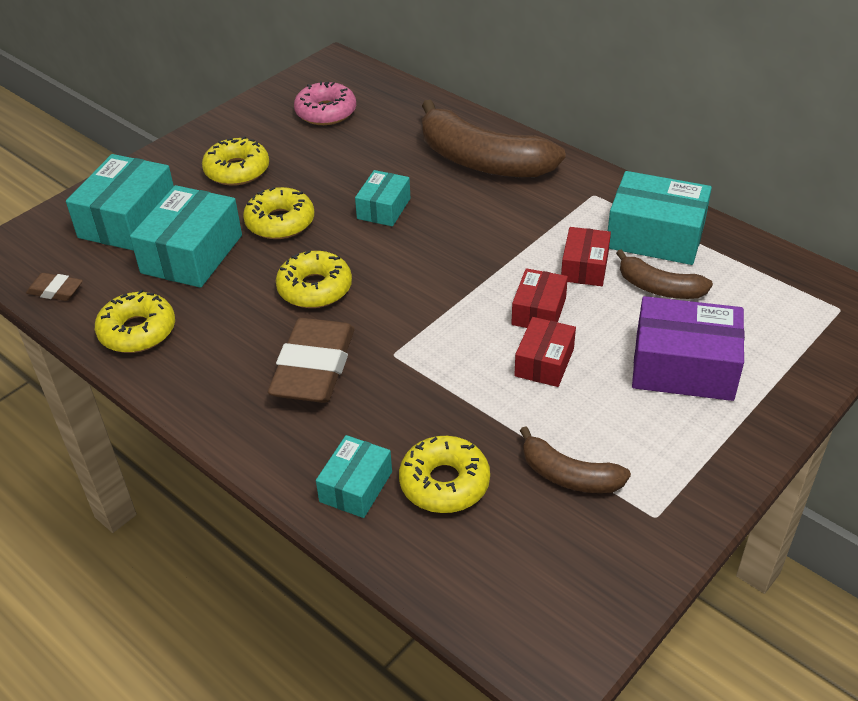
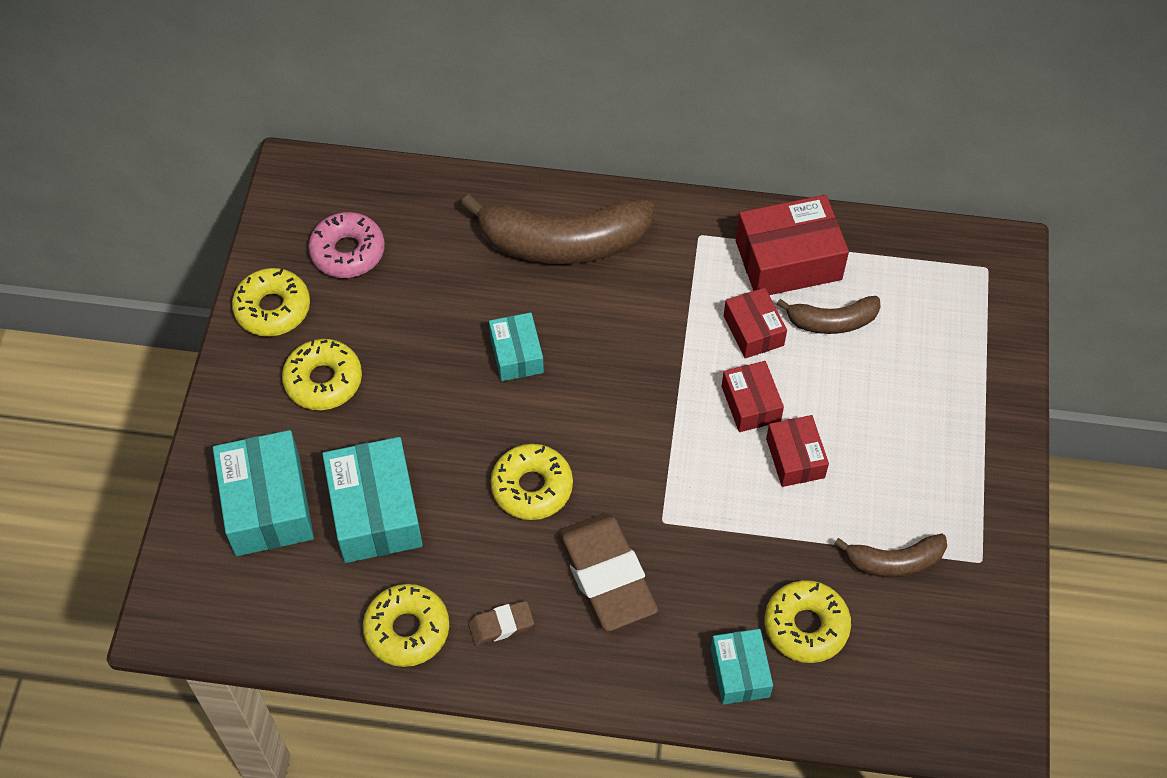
camera: 35 degrees left, 15 degrees up
brown eraser [26,273,83,301] -> brown eraser moved to [468,601,534,646]
yellow donut [243,187,314,239] -> yellow donut moved to [232,268,310,336]
turquoise box [608,171,712,265] -> red box [736,195,849,295]
purple box [632,296,745,401] -> none

